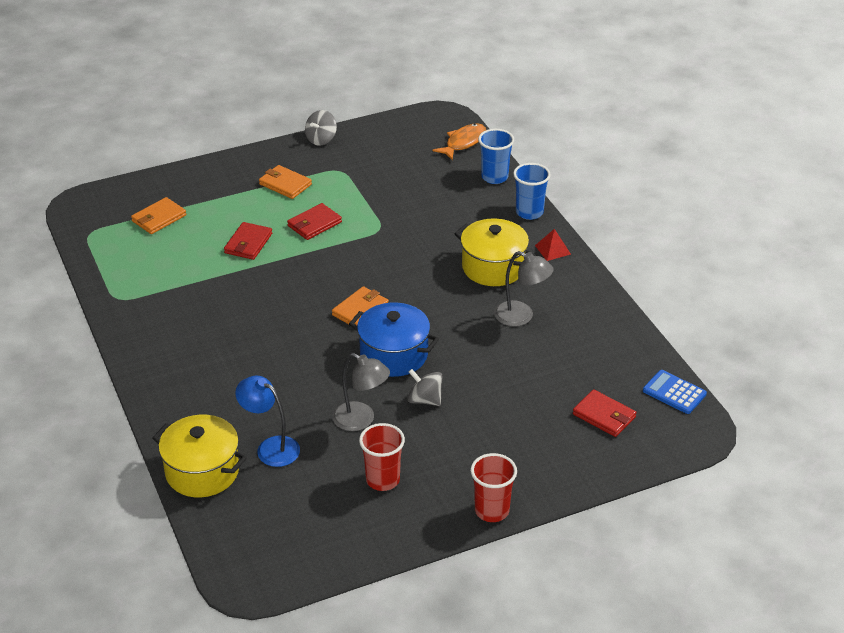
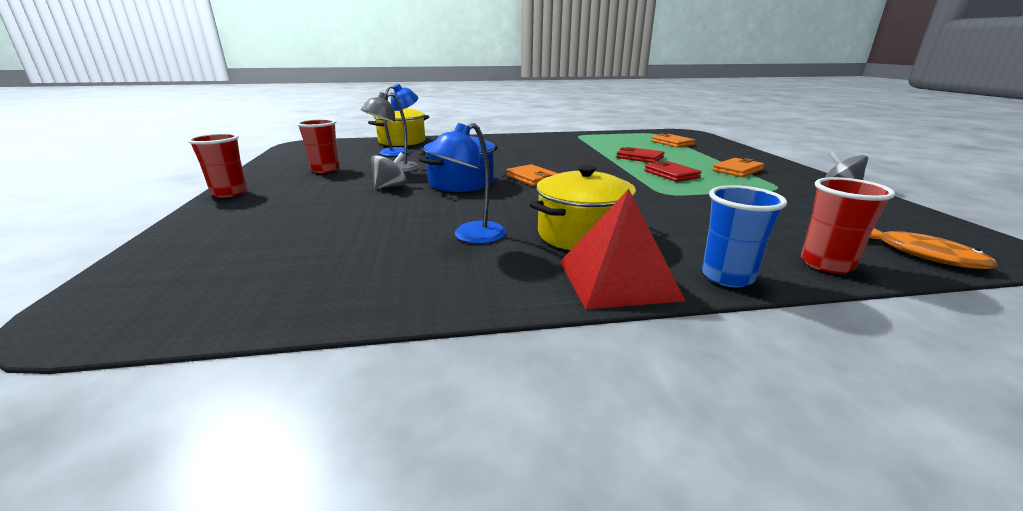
camera: 105 degrees right, 15 degrees down
blue cup [478,129,514,184] -> red cup [801,177,895,274]
grey lamp [494,251,554,327] -> blue lamp [427,123,506,244]
red pyramid [535,229,571,261] -> red pyramid [560,189,685,309], size x2.03
red wallet [573,389,636,437] -> none
blue calculator [643,370,707,414] -> none

